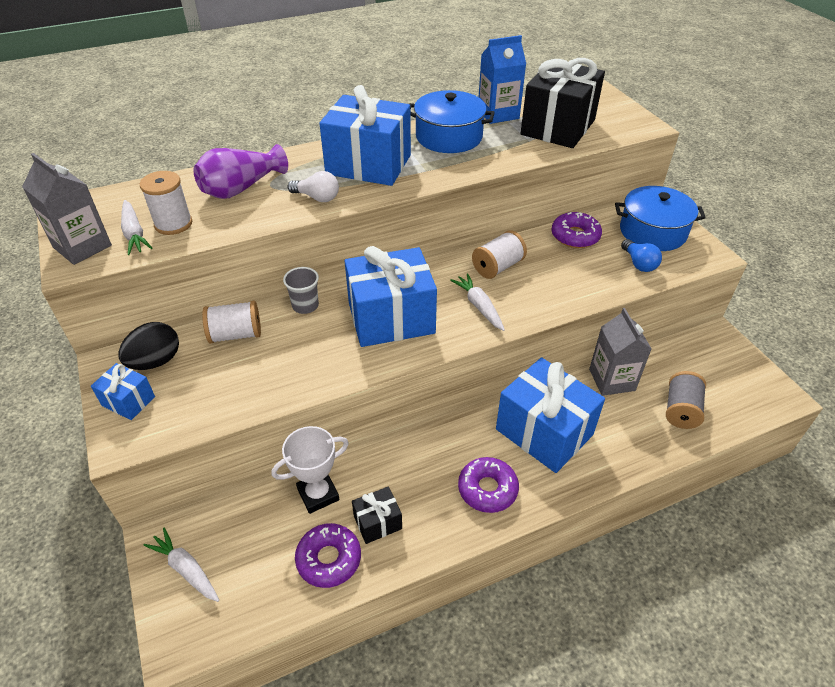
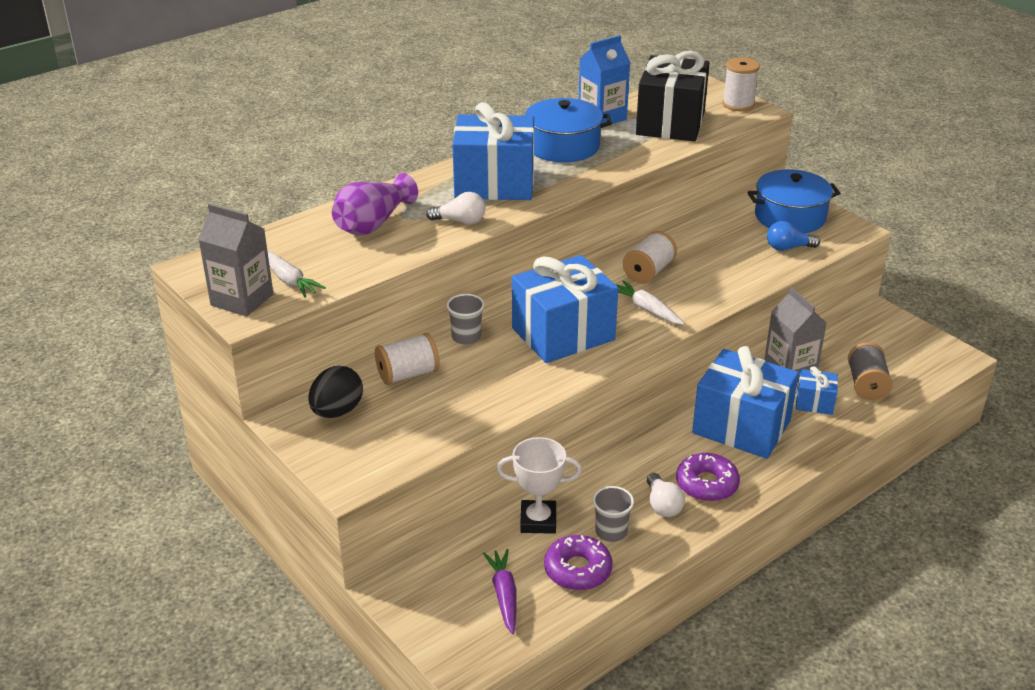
camera: 15 degrees left, 10 degrees down
blue gift [91,363,155,420] -> blue gift moved to [796,366,838,415]
white spool [140,171,192,235] -> white spool moved to [722,58,760,111]
white carrot [144,527,219,602] -> none
white trophy [271,426,349,514] -> white trophy turned 45 degrees clockwise [497,437,582,534]
black gift [352,486,402,544] -> grey cup [593,486,634,542]
purple donut [552,212,602,248] -> none
blue light bulb [621,239,662,272] -> blue light bulb turned 120 degrees clockwise [767,221,820,251]
none -> purple carrot [483,549,517,634]
none -> white light bulb [647,473,685,517]

